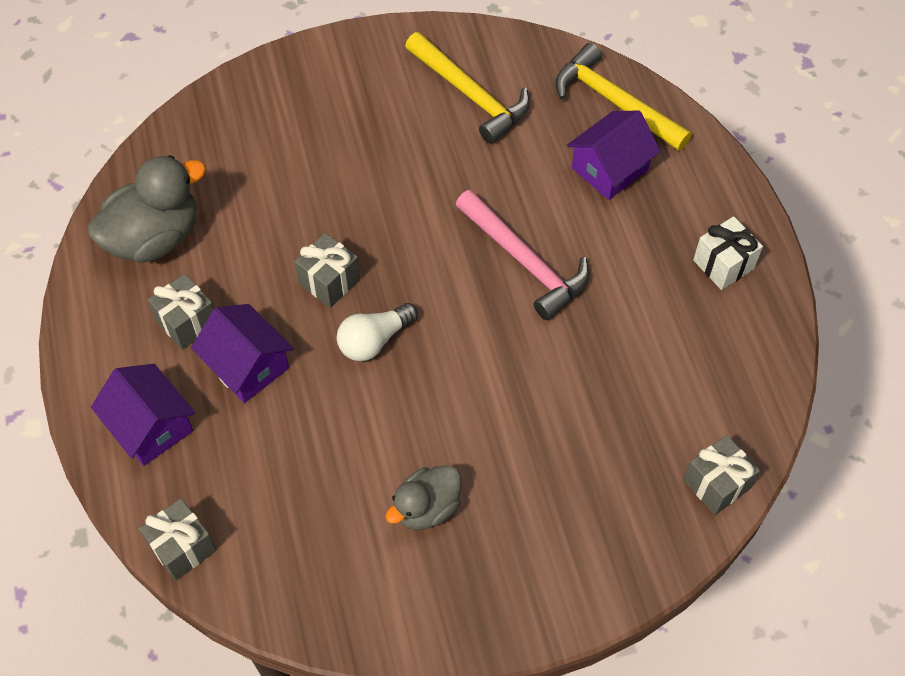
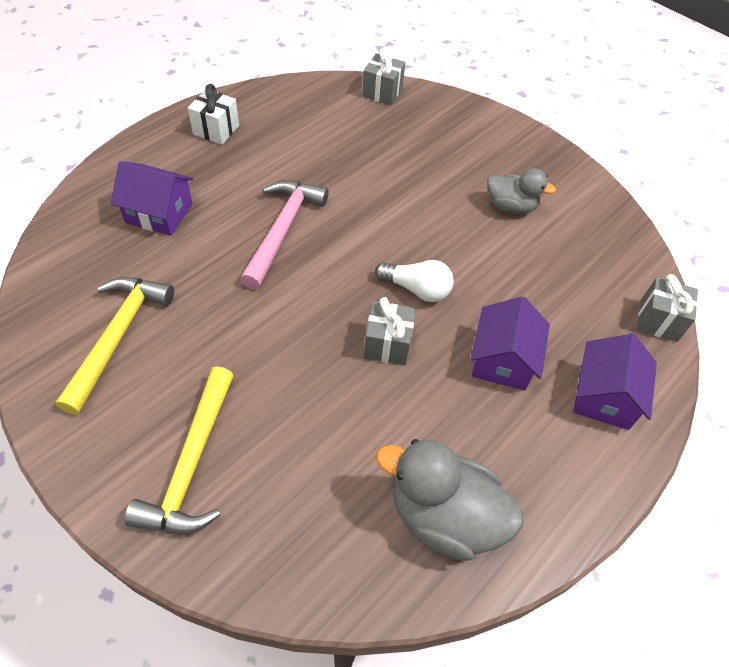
camera: 125 degrees left, 5 degrees down
grey gift [148,274,214,350] -> none
yellow hammer [555,43,692,151] -> yellow hammer moved to [124,366,234,534]

